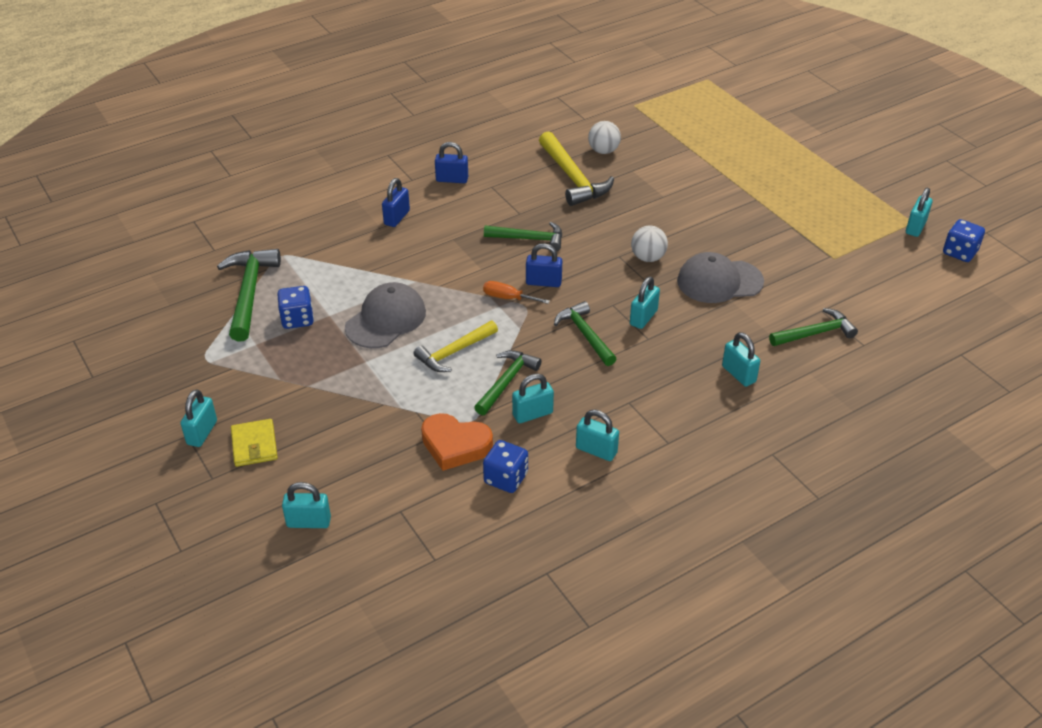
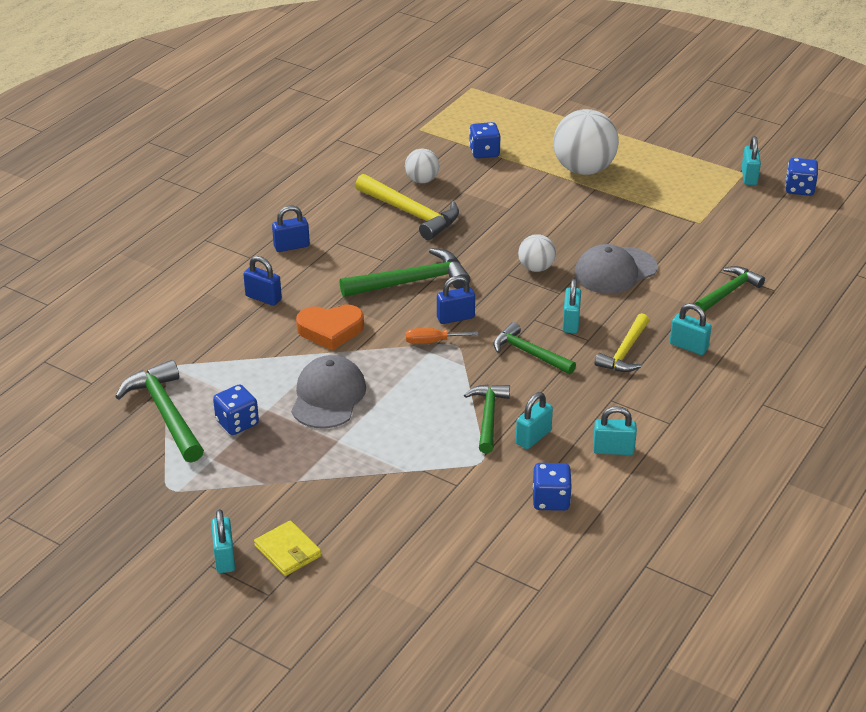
camera: 25 degrees left, 5 degrees down
turquoise padlock [282,482,331,528] -> none
blue padlock [382,178,410,227] -> blue padlock turned 60 degrees counterclockwise [243,256,282,306]
yellow hammer [413,321,498,372] -> yellow hammer moved to [595,313,649,372]
orange heart [421,413,493,471] -> orange heart moved to [296,304,364,351]
green hammer [484,222,562,251] -> green hammer [340,248,470,297], size x1.50
none -> blue dice [469,122,500,159]
none -> white ball [553,109,619,175]

